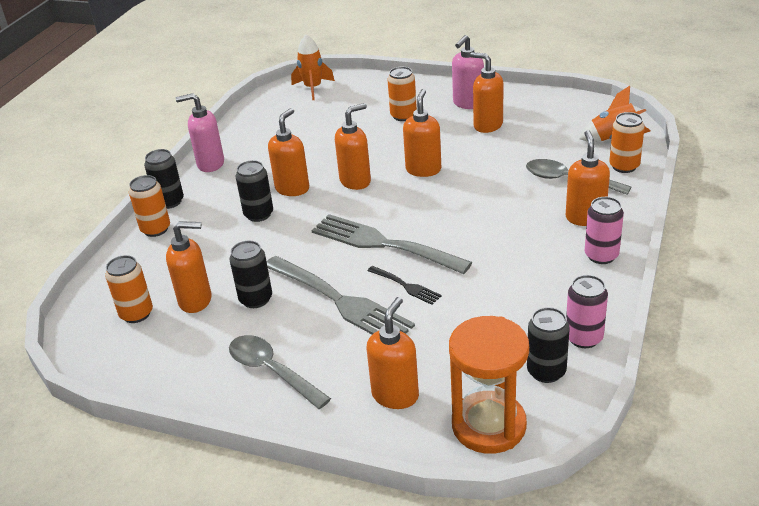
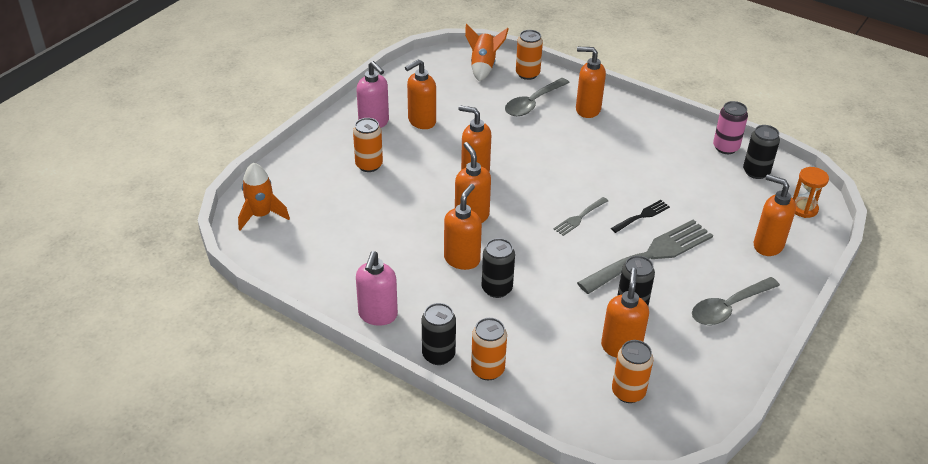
camera: 80 degrees left, 5 degrees up
orange soap dispenser [268,108,309,196] -> orange soap dispenser turned 75 degrees clockwise [444,184,482,270]
grey fork [312,214,472,274] -> grey fork [553,197,608,236], size x0.47
orange hourglass [449,316,529,454] -> orange hourglass [793,167,829,218], size x0.54
pink can [585,197,624,264] -> none

